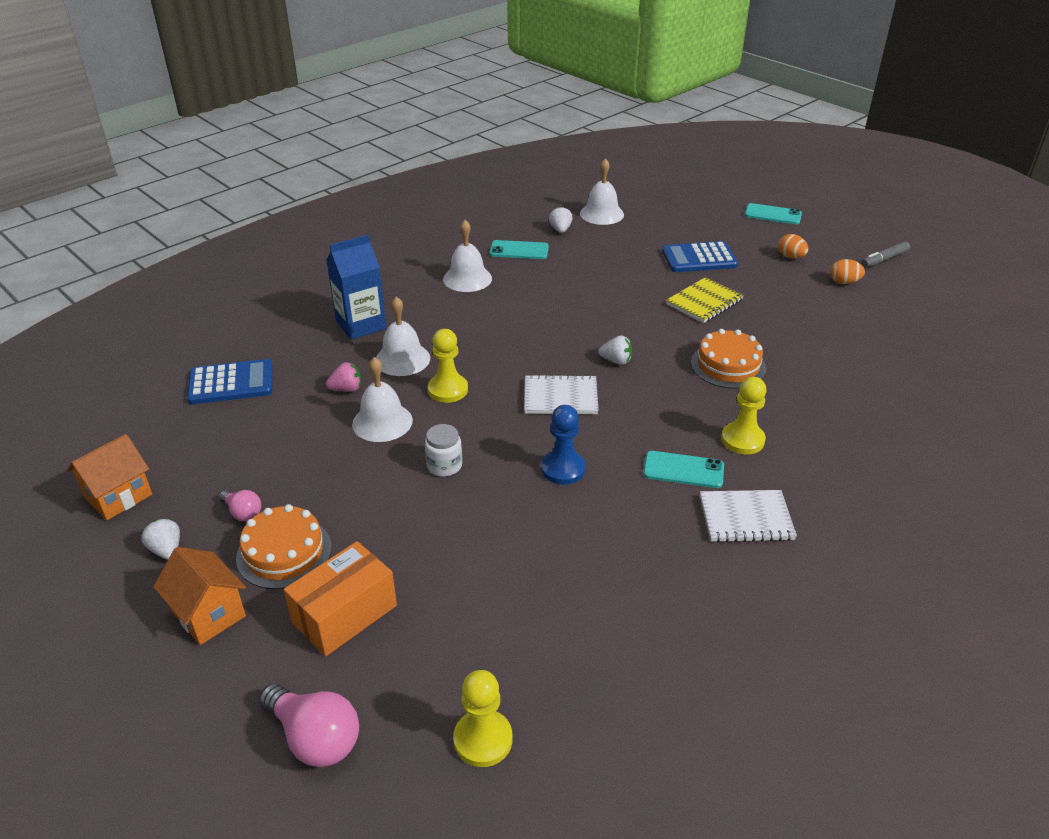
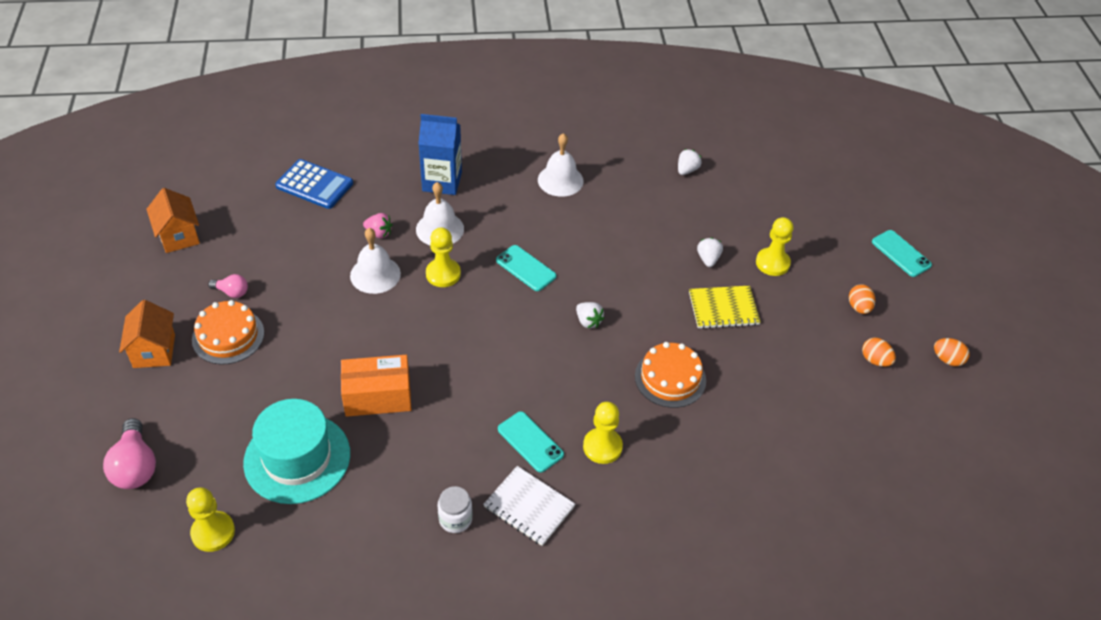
camera: 35 degrees right, 10 degrees up
orange house [67,434,152,520] -> orange house turned 75 degrees clockwise [146,188,200,253]
white strawberry [141,518,180,560] -> white strawberry moved to [697,237,723,267]
pink light bulb [219,490,261,521] -> pink light bulb turned 60 degrees counterclockwise [208,274,248,298]
orange box [284,541,397,656] -> orange box moved to [341,355,412,417]
white jar [425,424,462,477] -> white jar moved to [438,486,472,533]
turquoise phone [489,240,549,259] -> turquoise phone moved to [496,245,557,291]
white notebook [524,374,599,414] -> none
blue pawn [541,405,586,485] -> none
white bell [580,158,624,225] -> none
blue calculator [662,241,738,272] -> yellow pawn [756,217,794,276]
grey marker [861,241,910,268] -> orange egg [934,338,970,366]
none -> turquoise hat [243,399,350,504]

